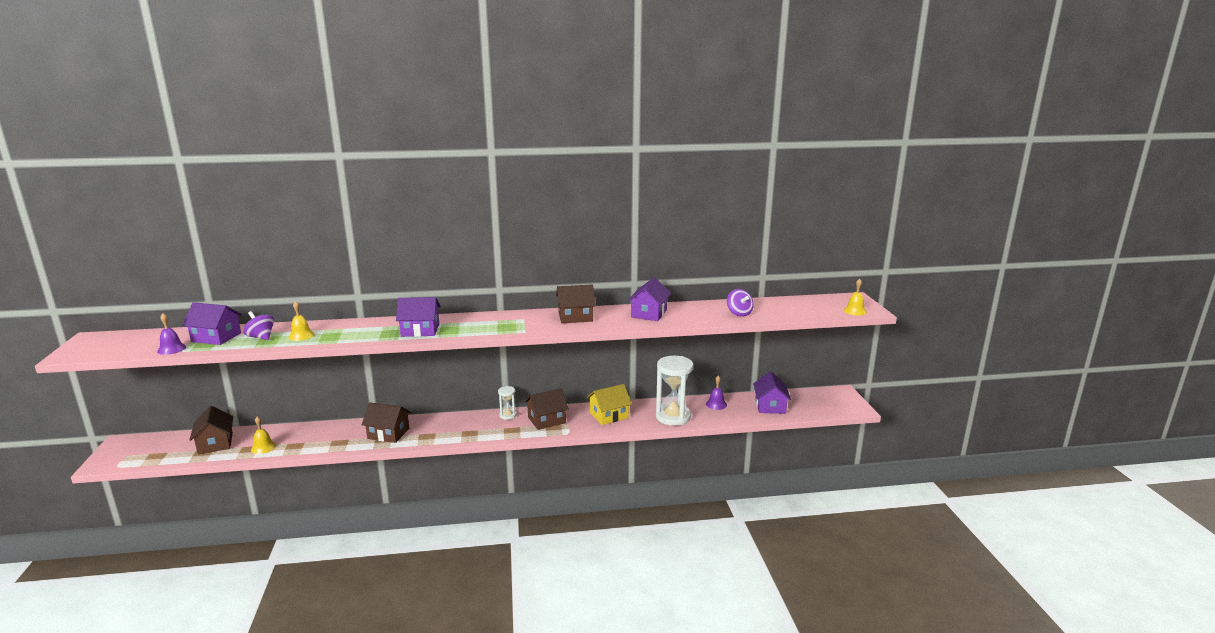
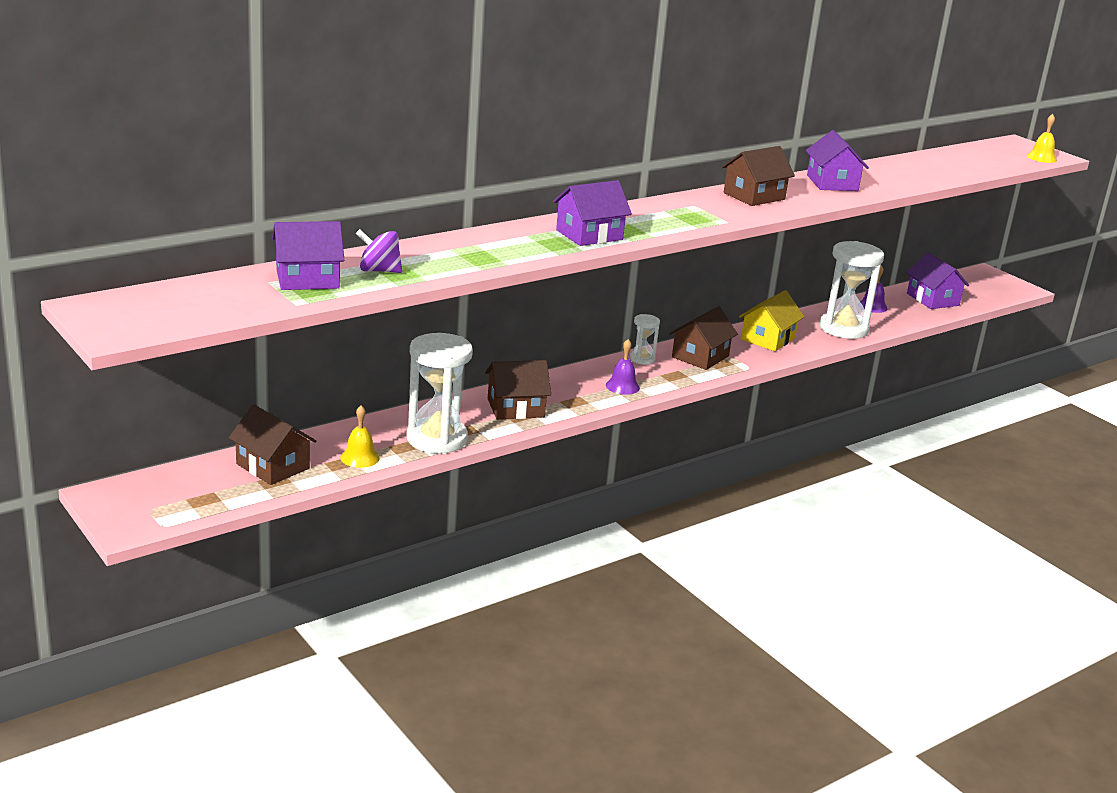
camera: 30 degrees left, 5 degrees up
purple bell [157,313,186,355] -> purple bell moved to [606,339,640,395]
yellow bell [288,301,314,341] -> none
purple spinning top [727,289,754,317] -> none
none -> white hourglass [407,333,473,454]

